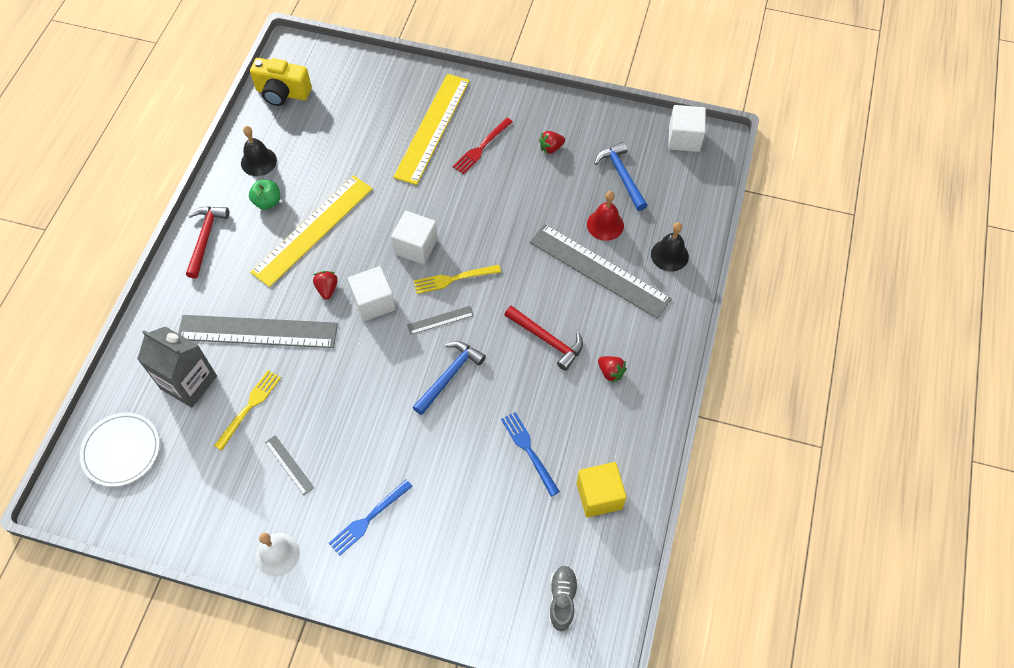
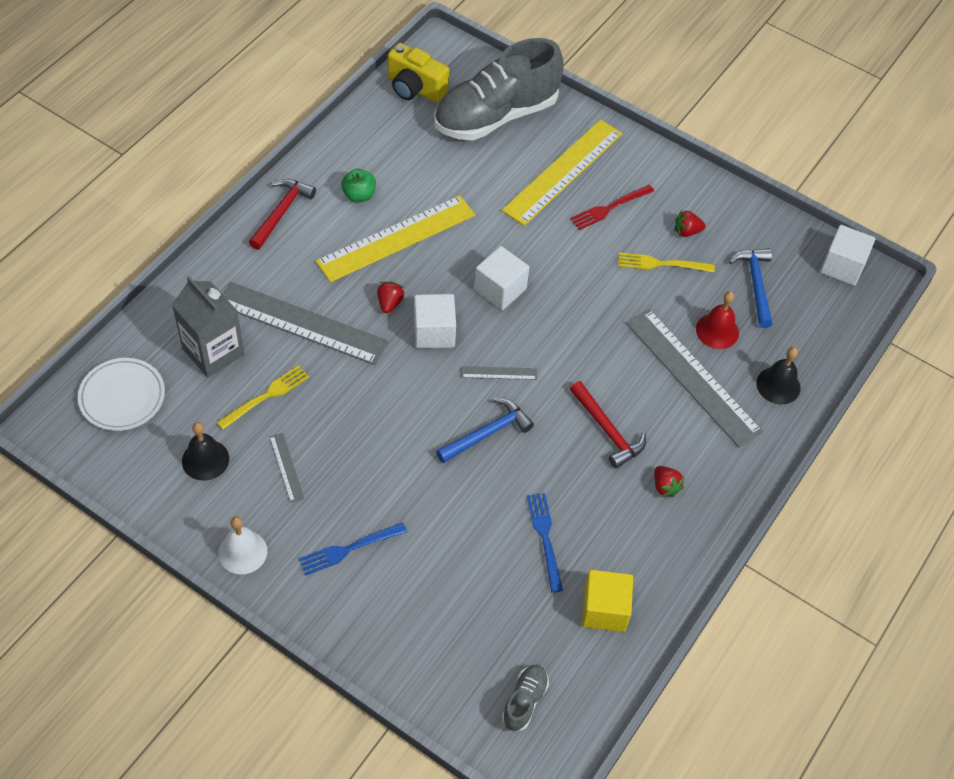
camera: 15 degrees right, 5 degrees down
black bell [241,126,277,176] -> black bell moved to [182,422,229,481]
yellow fork [414,265,501,294] -> yellow fork moved to [618,253,715,272]
none -> grey shoe [434,38,564,140]

